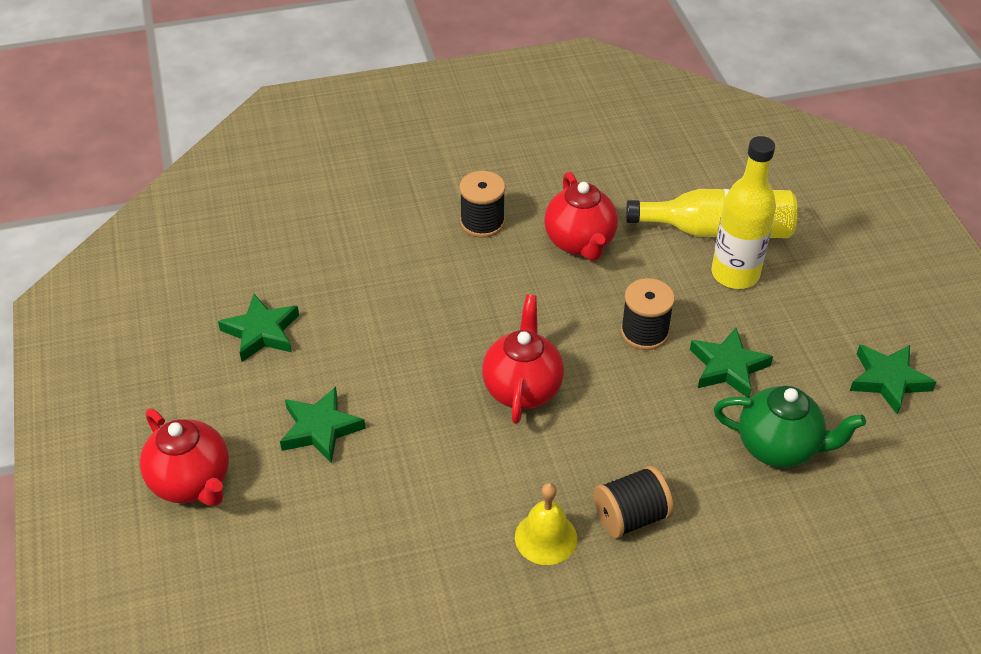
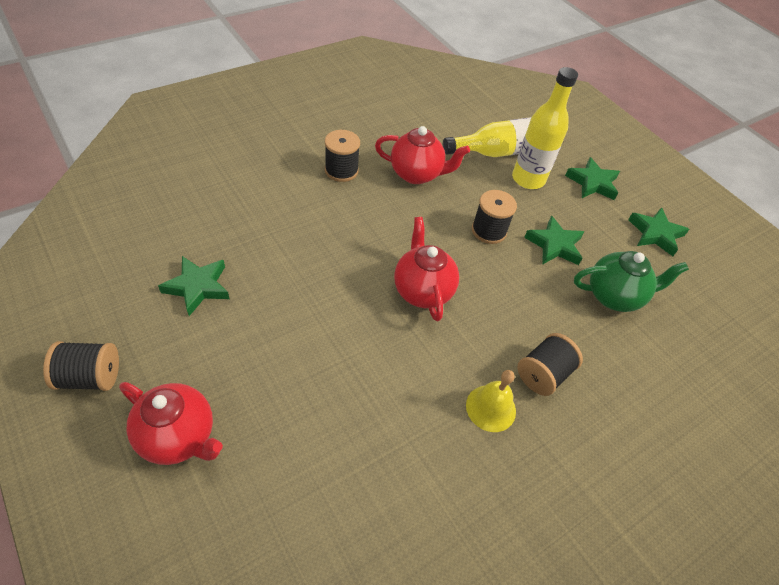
camera: 25 degrees left, 5 degrees up
green star [280,387,365,464] -> green star moved to [565,157,620,200]
red teapot [544,172,618,261] -> red teapot turned 45 degrees counterclockwise [375,126,470,184]
none -> black spool [43,341,119,391]

